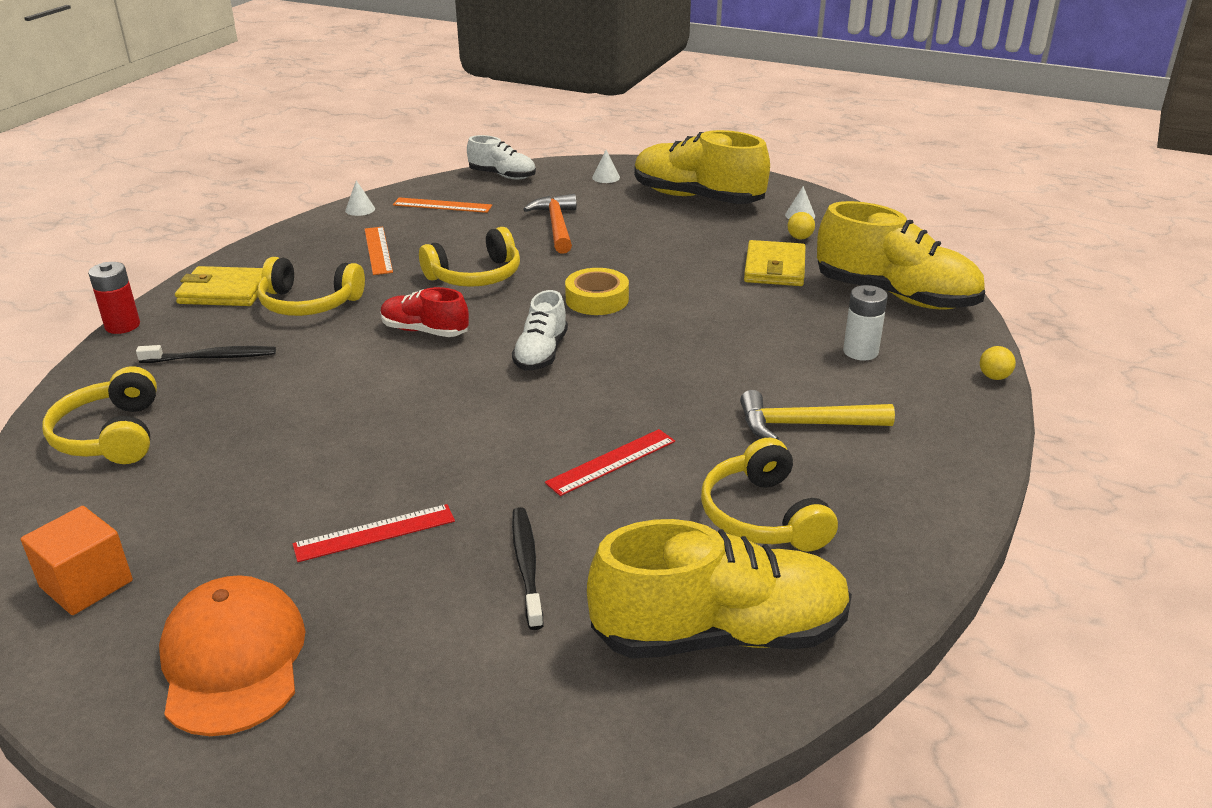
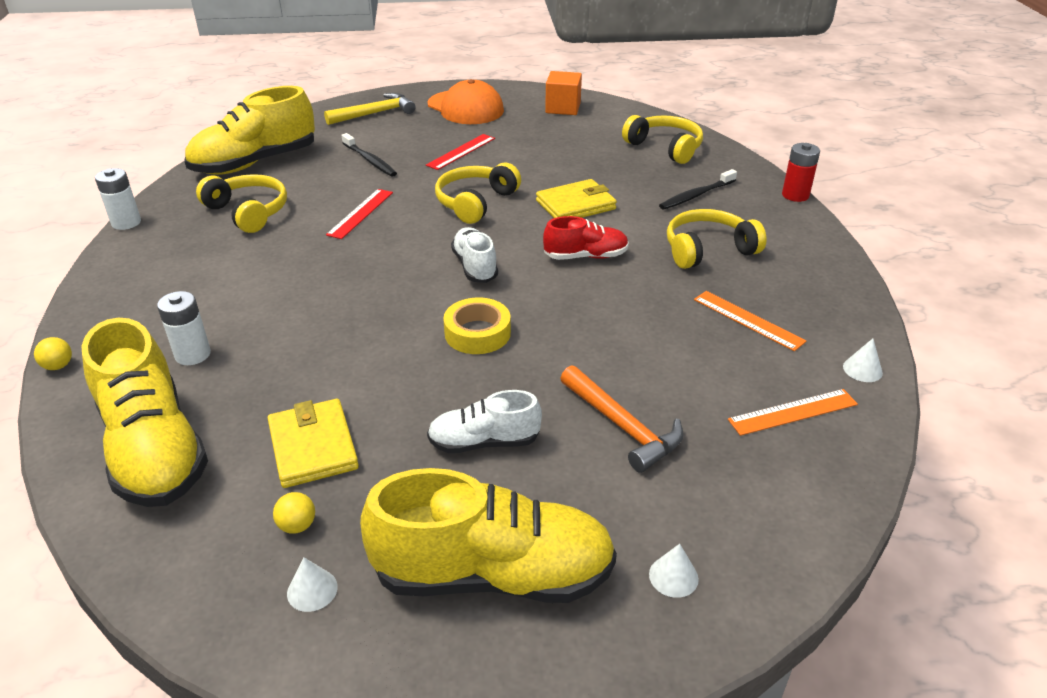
camera: 150 degrees right, 5 degrees up
yellow wallet [175,266,262,306] -> yellow wallet moved to [536,179,617,218]
yellow headphones [419,227,520,287] -> yellow headphones moved to [435,163,521,224]
white shoe [467,135,536,179] -> white shoe moved to [427,390,542,453]
yellow hammer [740,390,895,440] -> yellow hammer moved to [324,93,415,125]
yellow shoe [817,201,985,310] -> yellow shoe turned 120 degrees counterclockwise [81,317,208,507]
none -> white battery [95,168,141,230]

